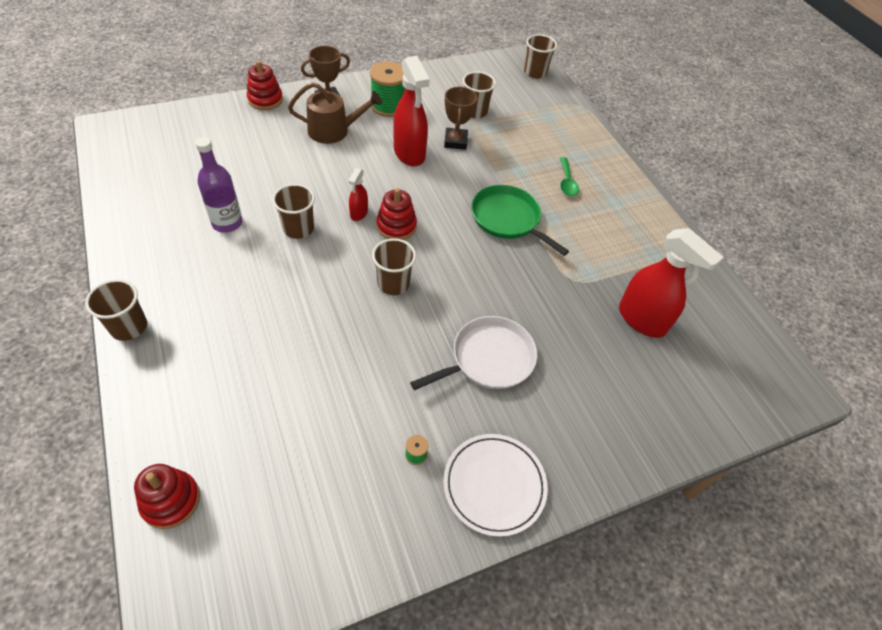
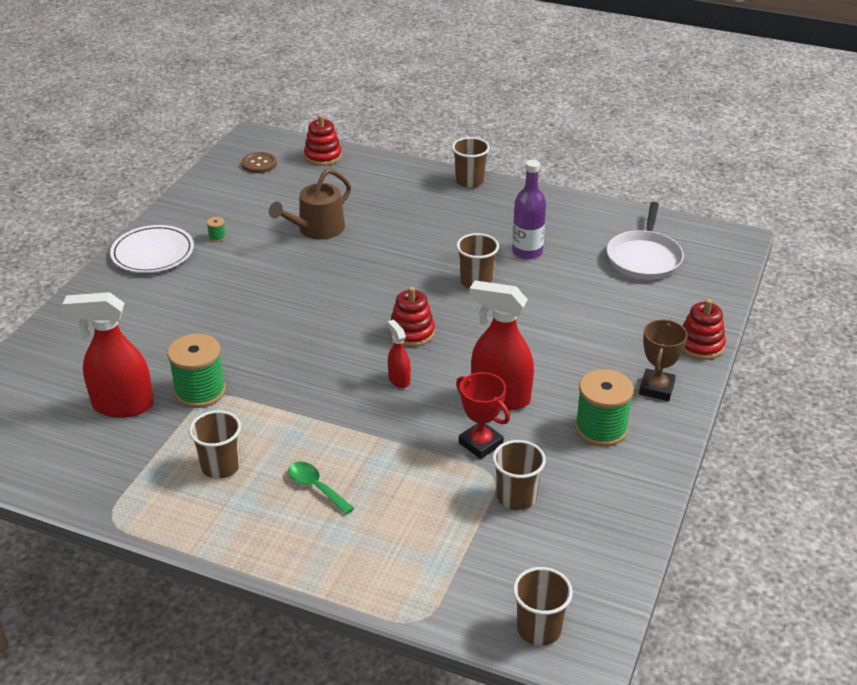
camera: 140 degrees right, 15 degrees down
brown watering can [288,82,382,144] -> brown watering can moved to [269,169,351,239]
red spray bottle [348,168,368,221] -> red spray bottle moved to [387,320,411,388]
brown cup [372,238,416,295] -> brown cup moved to [189,410,241,479]
white pan [410,316,537,390] -> white pan moved to [607,202,684,280]
brown trophy [444,87,477,150] -> red trophy [456,372,510,459]
green pan [471,185,569,256] -> none
none -> green spool [167,333,226,408]
none -> brown button [242,152,277,173]

